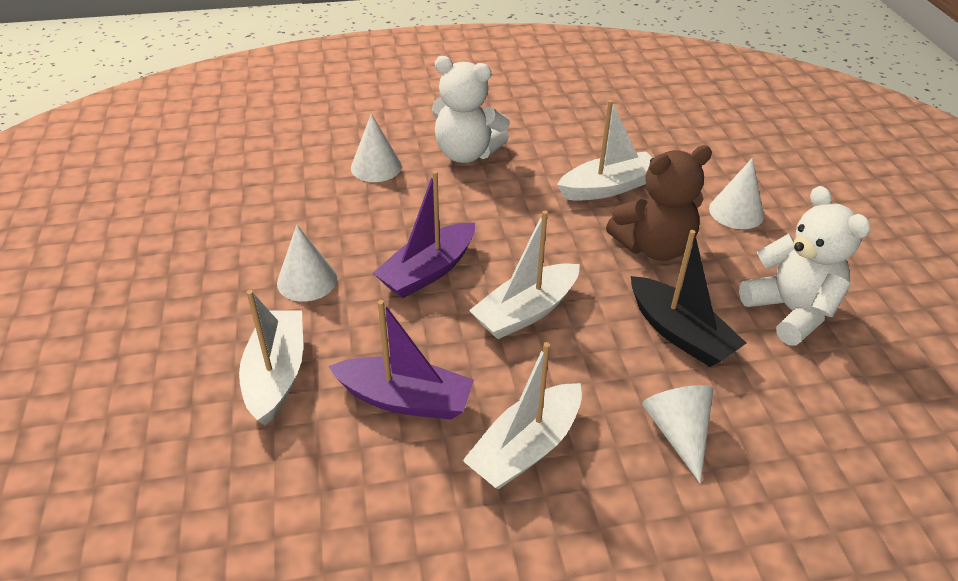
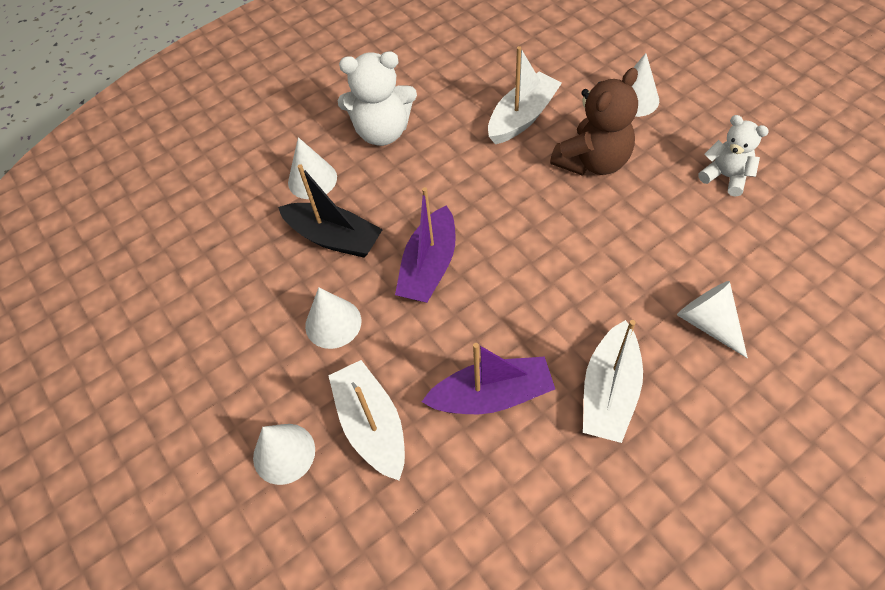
camera: 20 degrees left, 15 degrees up
white boat [469,210,580,339] -> none
black boat [631,230,746,367] -> black boat moved to [278,164,383,258]
white teddy bear [739,186,871,346] -> white teddy bear [698,115,769,197], size x0.63
none -> white cone [253,424,315,485]

